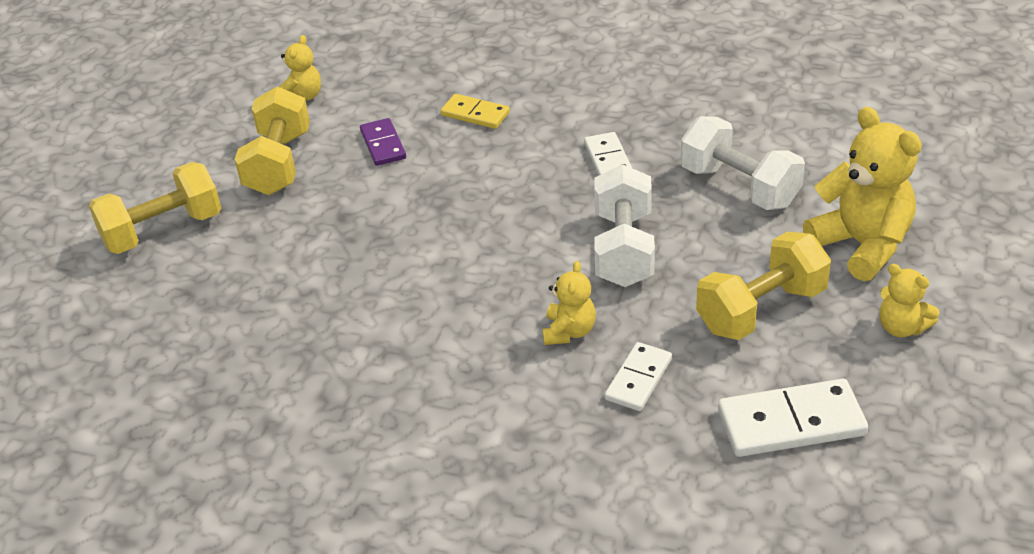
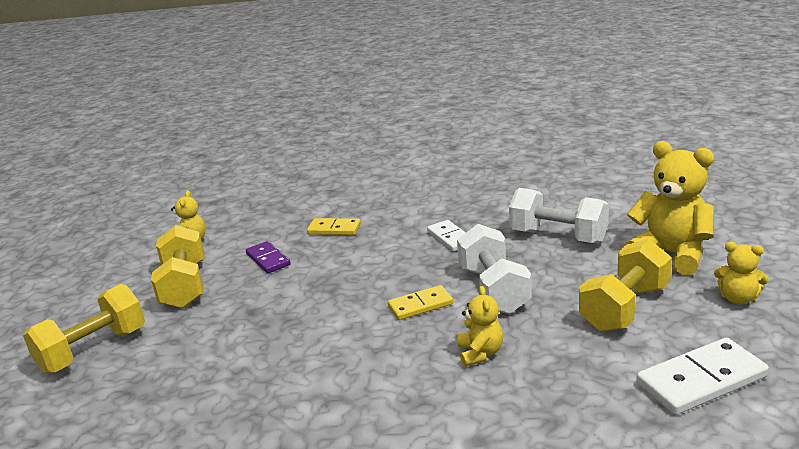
camera: 15 degrees left, 15 degrees down
white domino [605,342,672,411] -> none
none -> yellow domino [388,285,453,320]

